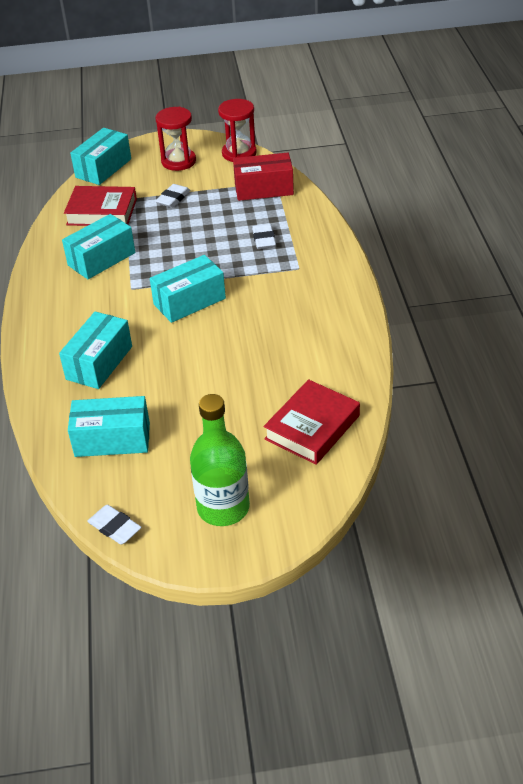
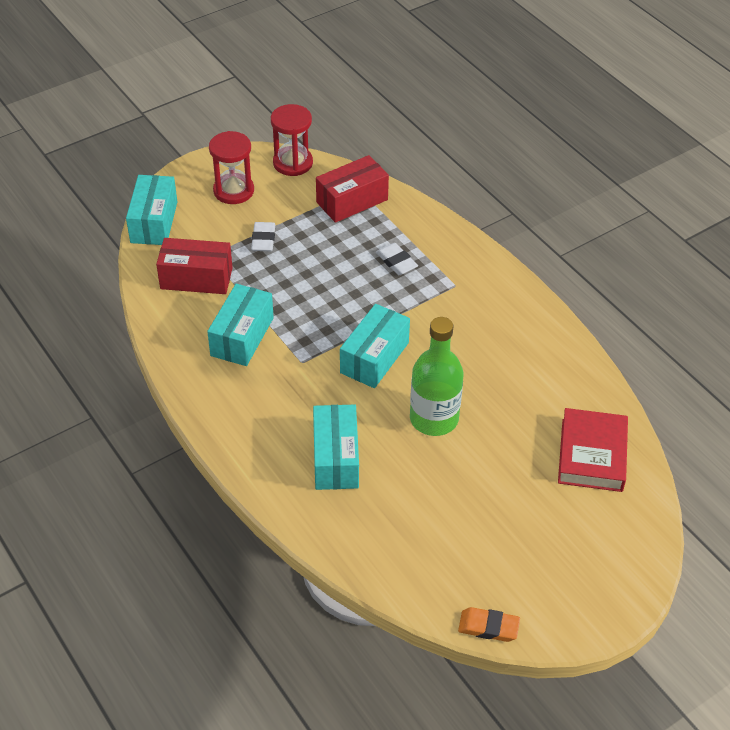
camera: 30 degrees left, 5 degrees up
red book [64,186,137,226] -> red box [156,238,233,294]
turquoise box [68,396,150,457] -> none
white eraser [87,505,141,544] -> orange eraser [458,607,520,642]
green bottle [190,394,250,526] -> green bottle moved to [410,317,464,436]

